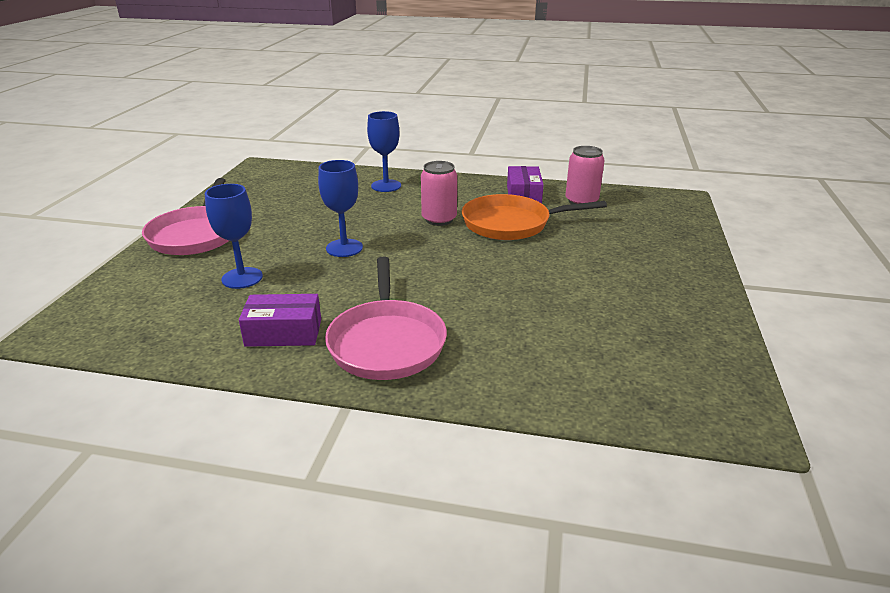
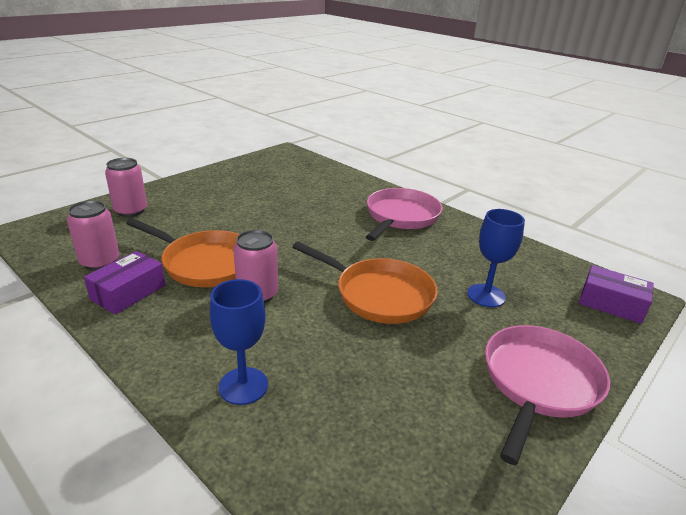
camera: 150 degrees left, 0 degrees up
purple box [239,294,321,347] -> purple box moved to [579,265,654,324]
blue goblet [318,160,363,257] -> orange pan [292,242,437,324]
none -> pink can [105,158,147,217]

